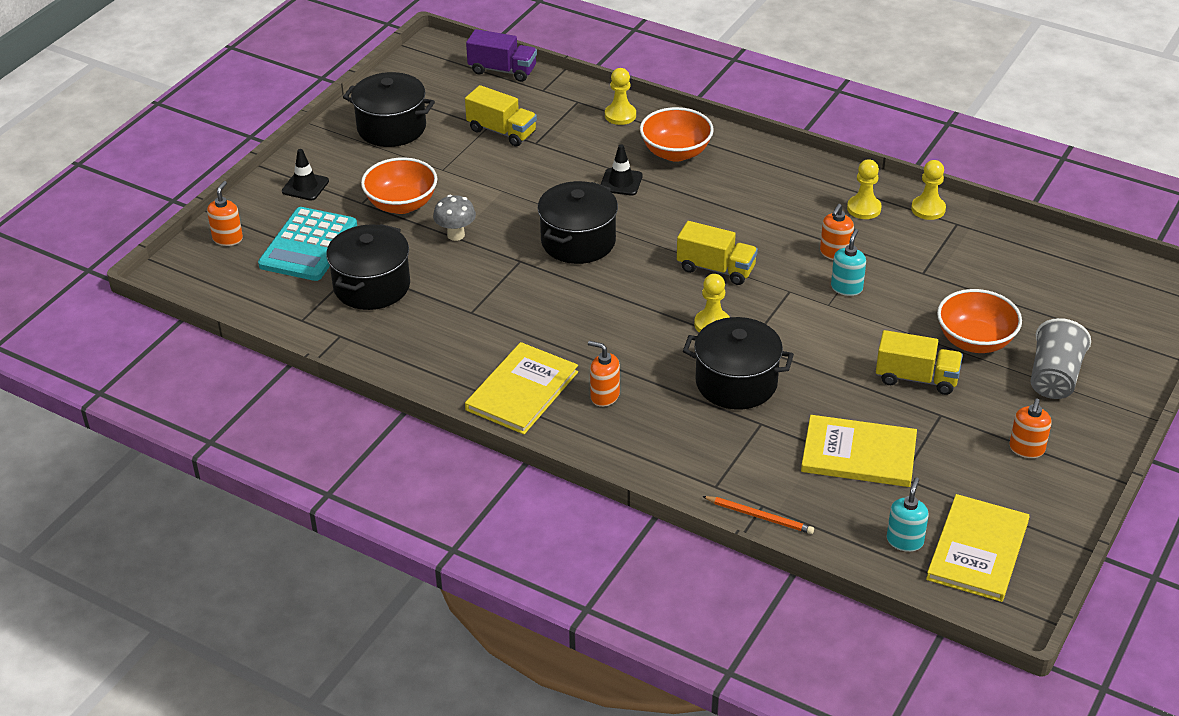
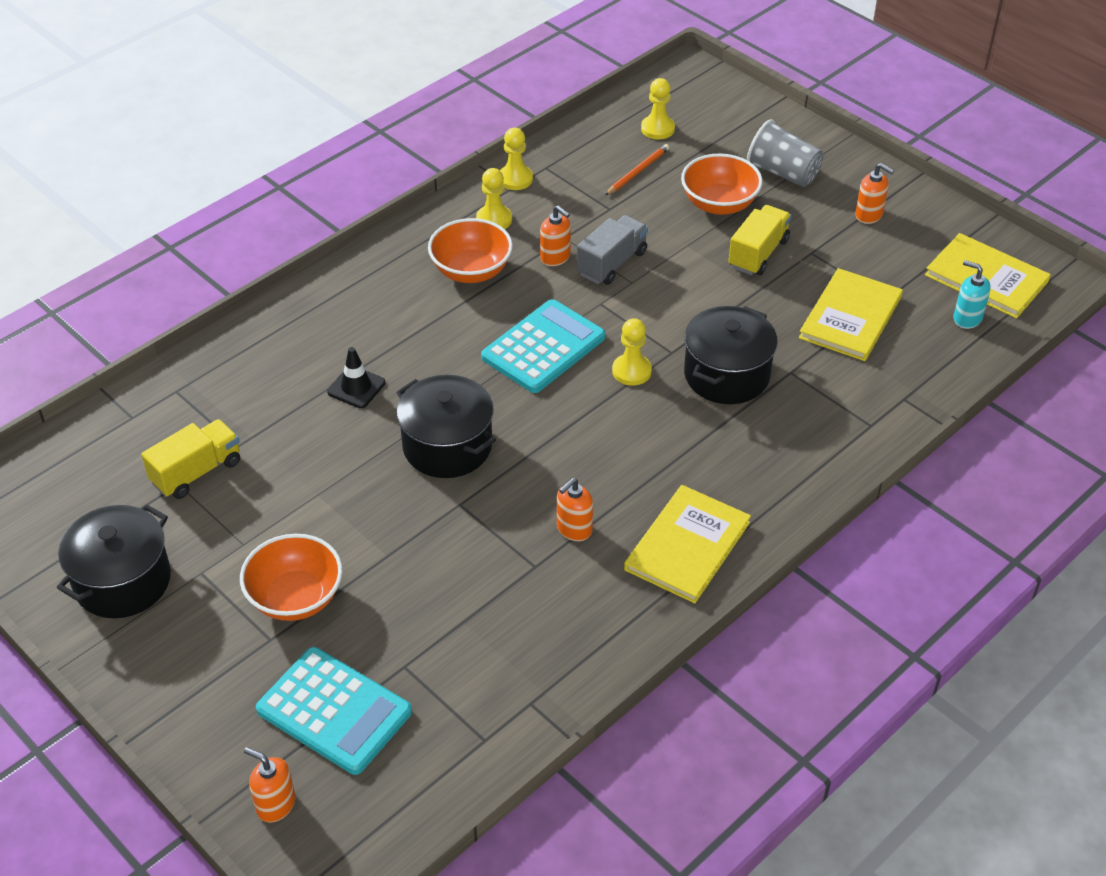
camera: 75 degrees left, 5 degrees up
black traffic cone [282,149,329,200] -> none
black pot [326,224,410,310] -> none
grey mushroom [433,195,476,241] -> none
yellow book [465,342,578,434] -> yellow book turned 75 degrees clockwise [624,485,751,603]
purple truck [466,29,537,82] -> none
orange soap dispenser [588,341,620,407] -> orange soap dispenser moved to [557,478,593,541]
yellow pawn [605,68,636,125] -> yellow pawn moved to [641,78,675,139]
orange bowl [640,107,714,162] -> orange bowl moved to [428,218,513,283]
yellow truck [677,221,758,285] -> turquoise calculator [481,299,606,393]
orange pencil [702,496,814,534] -> orange pencil moved to [605,144,669,195]
turquoise soap dispenser [831,229,866,296] -> grey truck [577,215,648,285]

